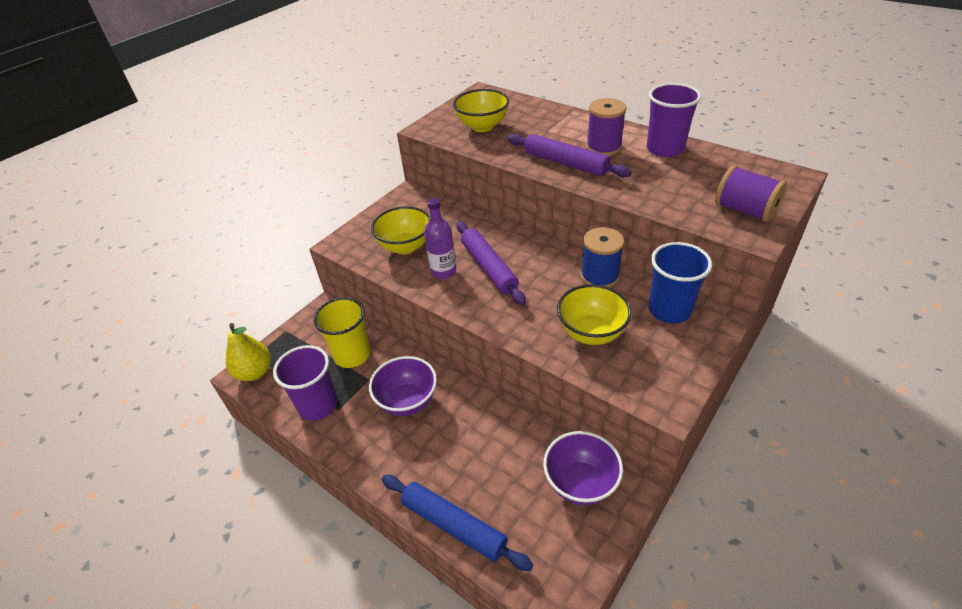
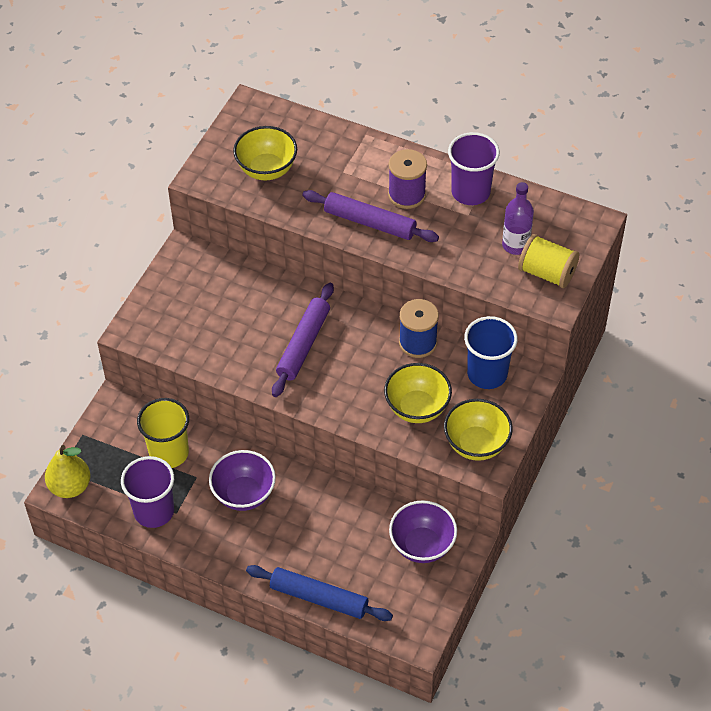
camera: 15 degrees left, 10 degrees up
yellow bowl [371,206,430,254] -> yellow bowl moved to [444,399,513,461]
purple bottle [424,198,456,279] -> purple bottle moved to [502,182,534,255]
purple rolling pin [456,221,526,305] -> purple rolling pin turned 60 degrees clockwise [272,283,334,397]
purple spool [715,165,787,222] -> yellow spool [518,234,579,288]

